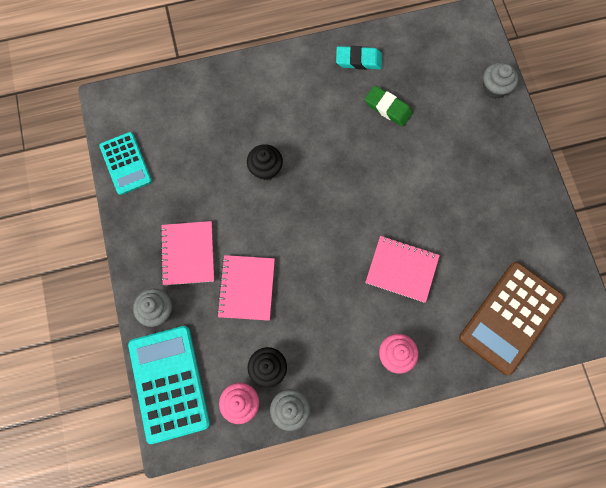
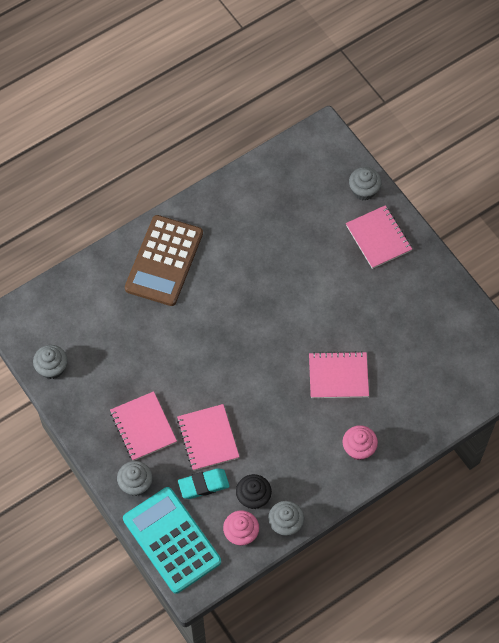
camera: 20 degrees left, 10 degrees down
turquoise calculator [99,132,152,195] -> grey cupcake [33,345,68,379]
black cupcake [247,144,283,180] -> none
turquoise eraser [336,46,382,70] -> turquoise eraser moved to [178,468,230,499]
green eraser [365,86,413,127] -> none
brown calculator [459,262,564,375] -> brown calculator moved to [125,215,203,306]
none -> pink notebook [346,205,412,269]

